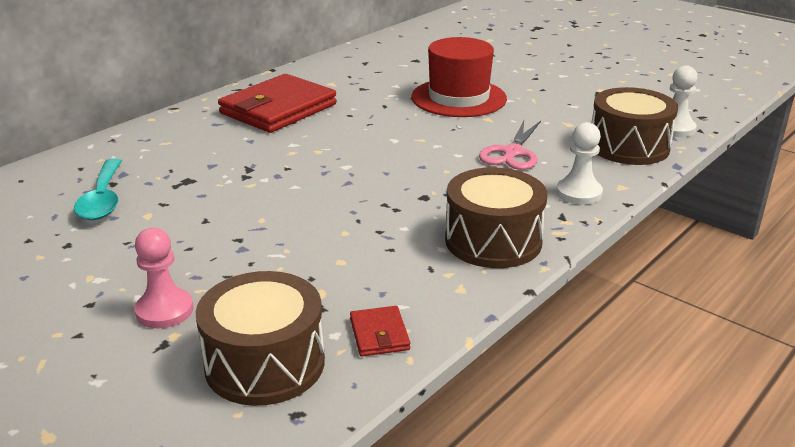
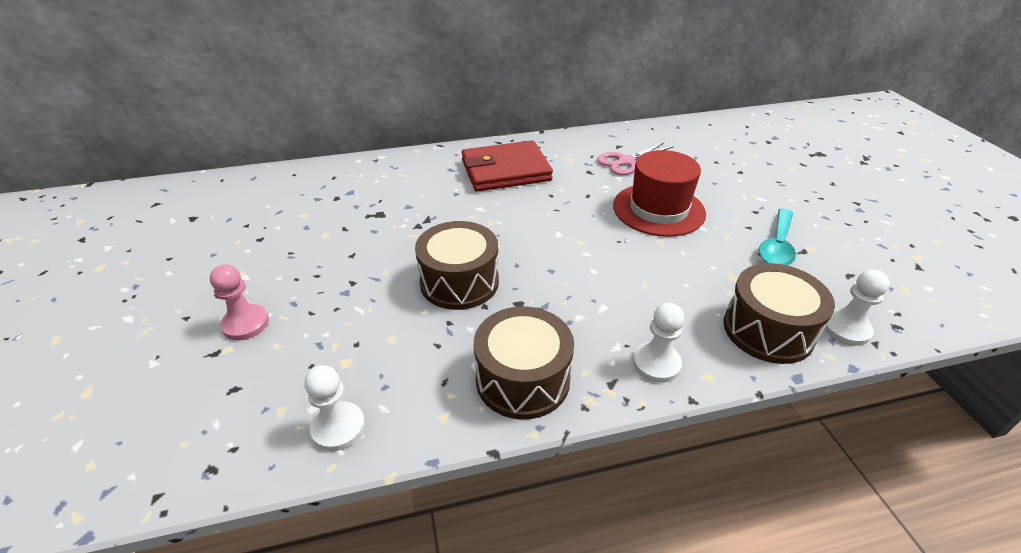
camera: 35 degrees right, 10 degrees up
turquoise spoon [74,158,122,220] -> turquoise spoon moved to [759,209,796,266]
brown drum [196,271,325,406] -> brown drum moved to [415,221,499,310]
red wallet [350,306,410,356] -> white pawn [305,365,365,451]
pink scissors [479,121,541,170] -> pink scissors moved to [597,143,674,175]

